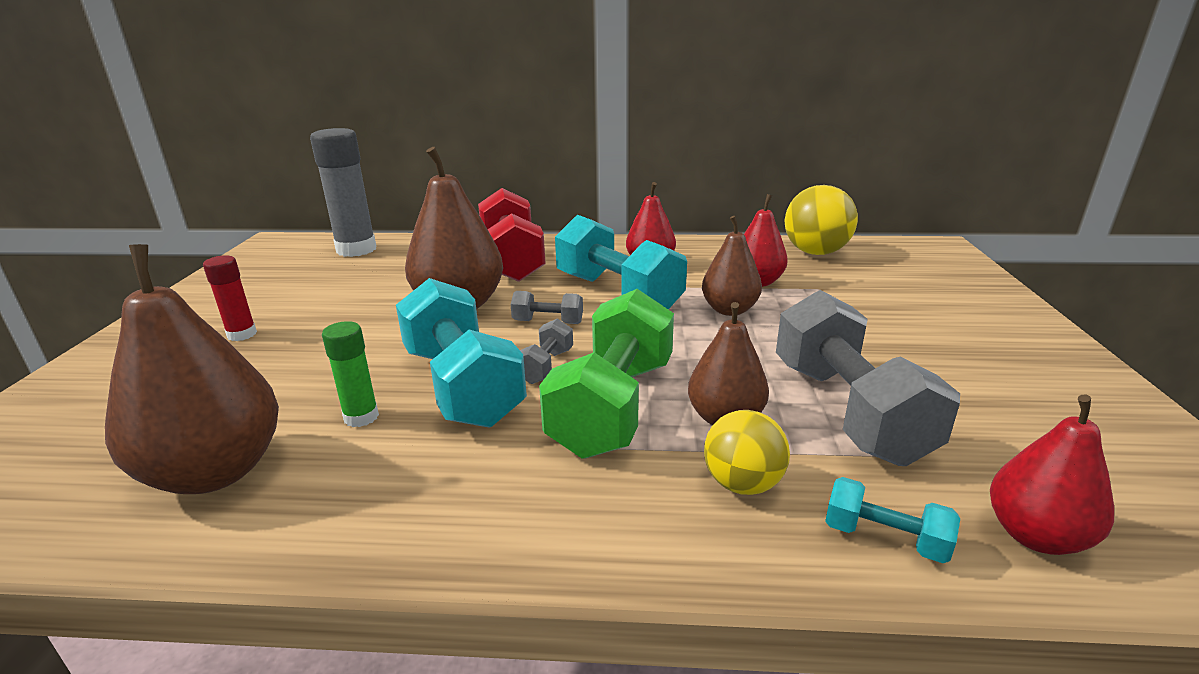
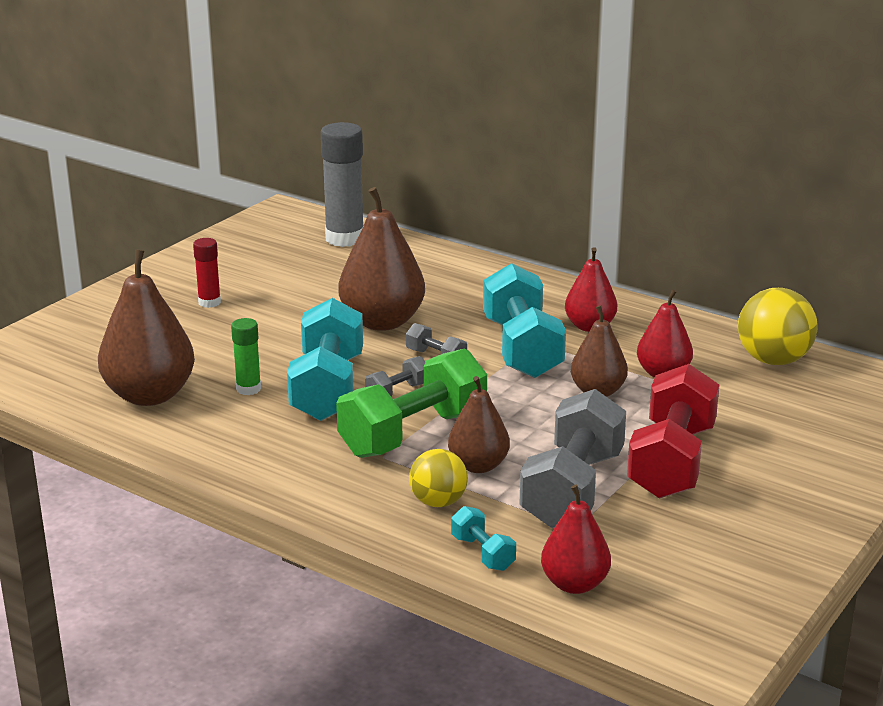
camera: 30 degrees right, 0 degrees up
red dumbbell [478,188,546,282] -> red dumbbell moved to [627,364,719,499]

